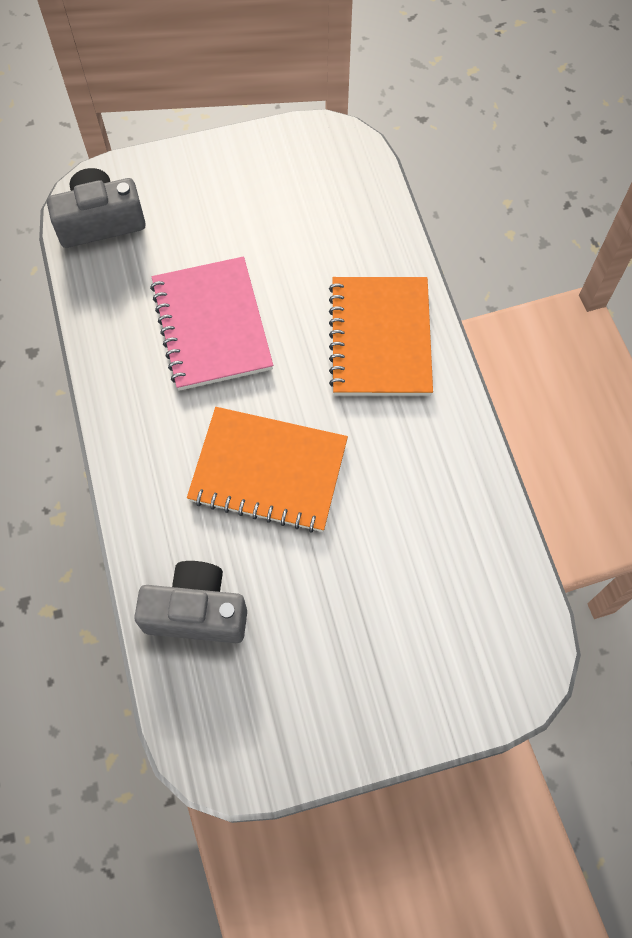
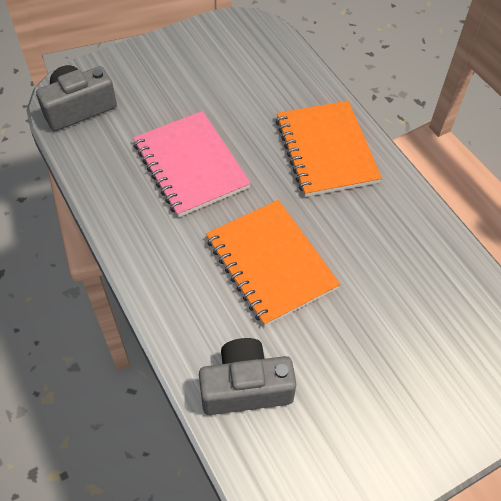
camera: 15 degrees left, 10 degrees down
orange notebook [187,407,348,533] -> orange notebook turned 60 degrees clockwise [206,200,340,327]

